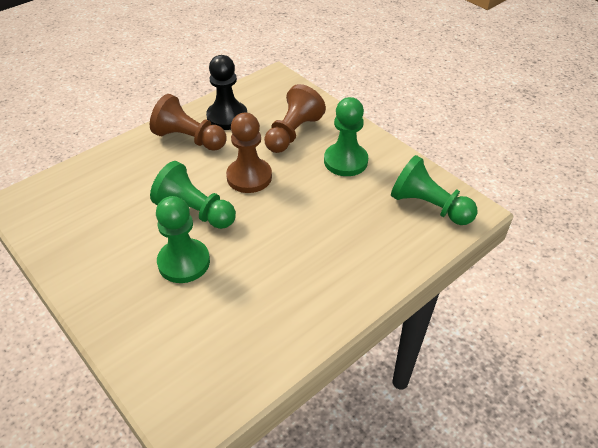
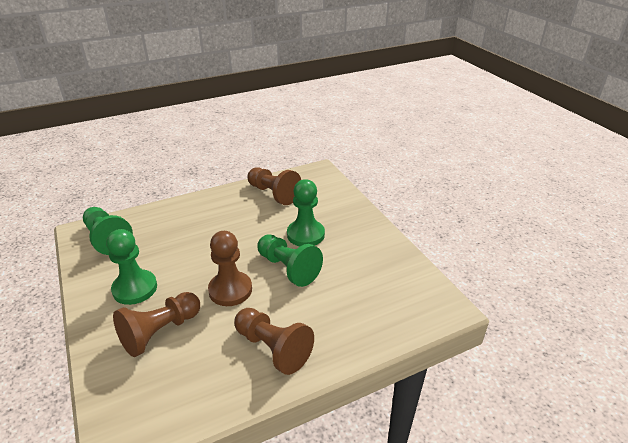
camera: 165 degrees left, 10 degrees down
black pawn [206,55,247,130] -> none
none -> brown pawn [247,167,301,205]

